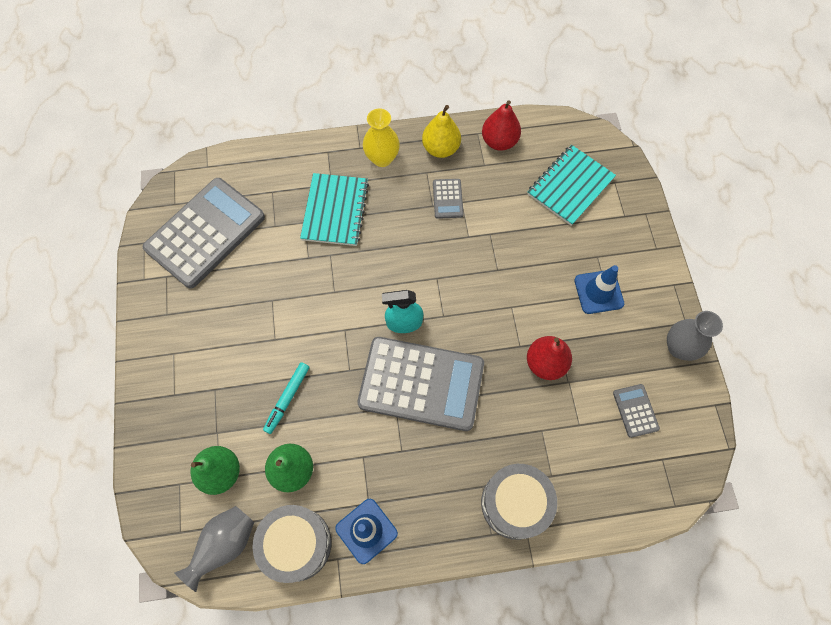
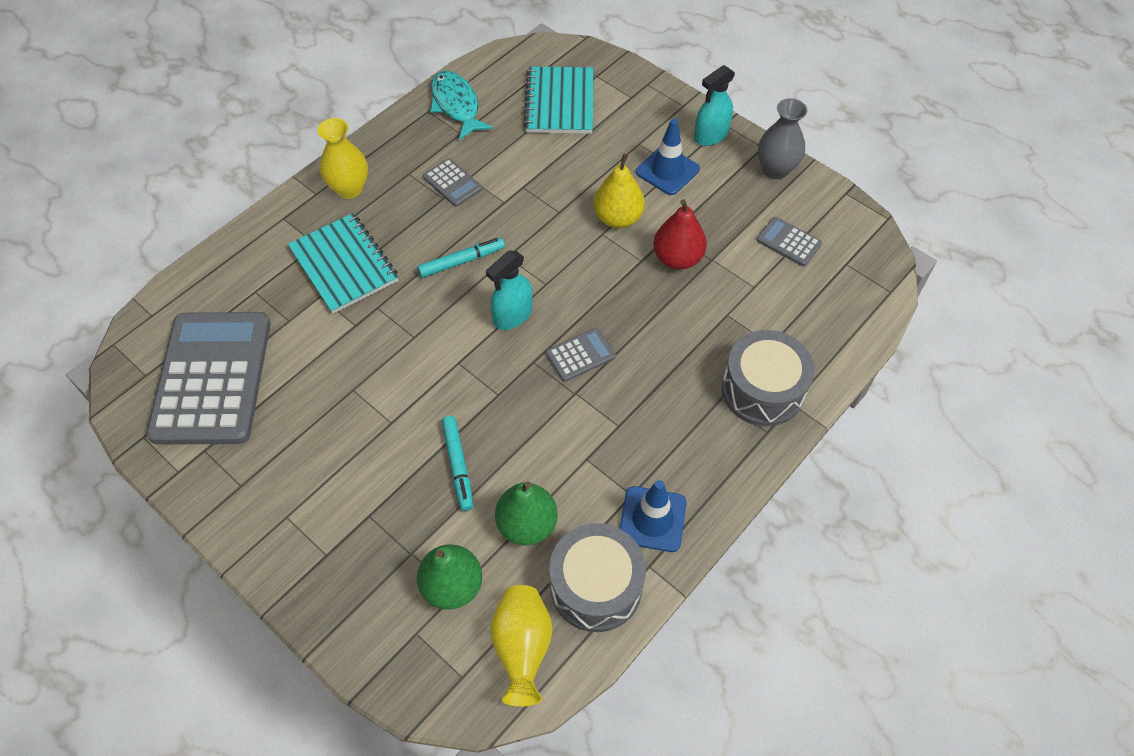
camera: 40 degrees left, 10 degrees down
grey vase [174,506,254,592] -> yellow vase [490,585,553,707]
grey calculator [357,337,484,431] -> grey calculator [546,328,616,382], size x0.42
yellow pear [422,105,461,158] -> yellow pear moved to [593,154,645,228]
red pear [482,100,521,151] -> turquoise fish [430,71,493,140]
none -> turquoise marker [417,238,505,278]
none -> turquoise spray bottle [694,65,735,146]

